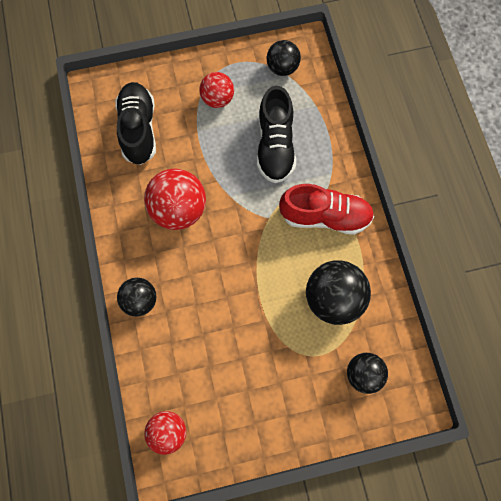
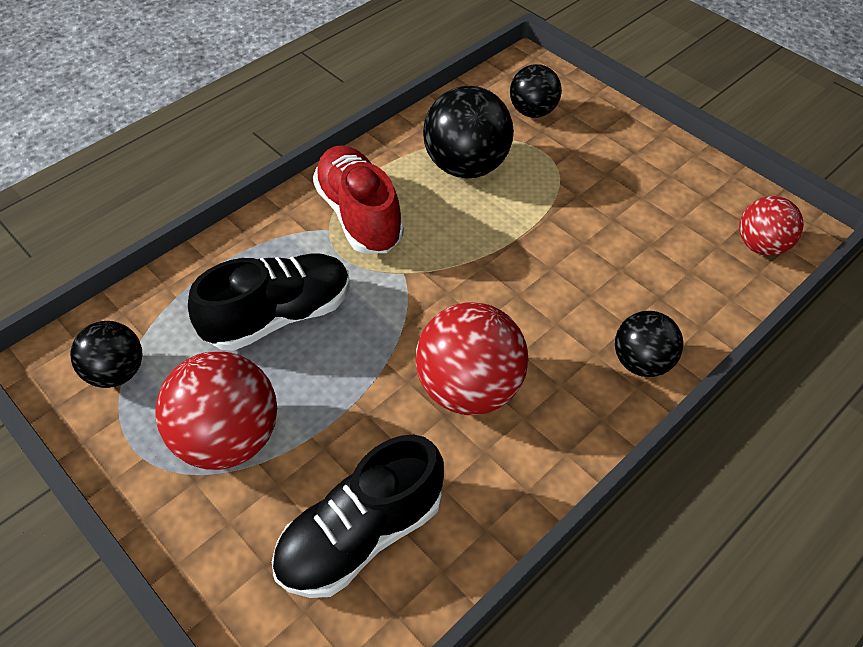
camera: 120 degrees left, 20 degrees down
red ball [199,72,234,108] -> red ball [155,351,277,470], size x1.62

